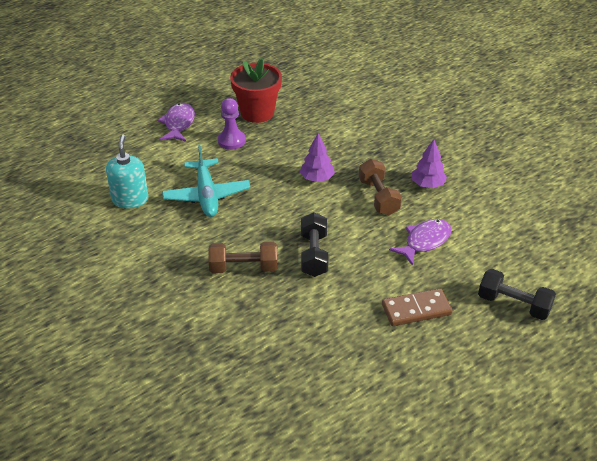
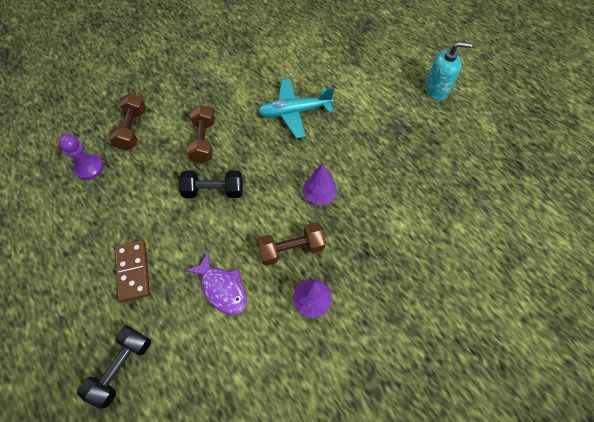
camera: 90 degrees right, 20 degrees up
turquoise soap dispenser [106,135,148,208] -> turquoise soap dispenser moved to [425,42,472,101]
purple fish [158,103,195,142] -> none
purple pawn [217,98,246,150] -> purple pawn moved to [59,134,104,180]
red flower pot [230,58,282,123] -> none
none -> brown dumbbell [108,93,146,150]

